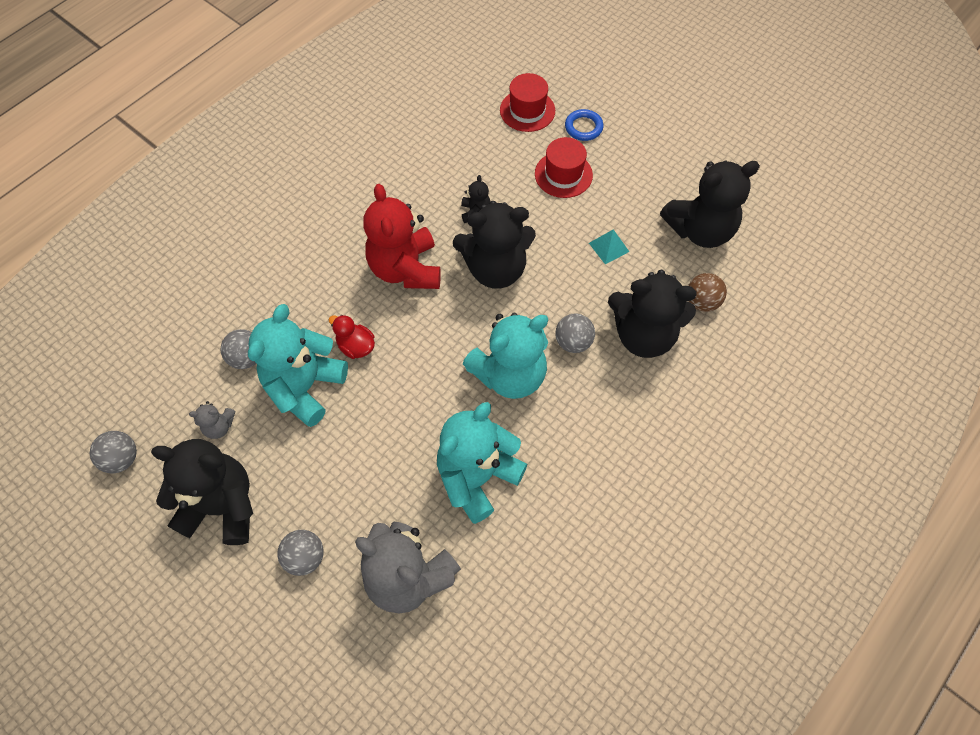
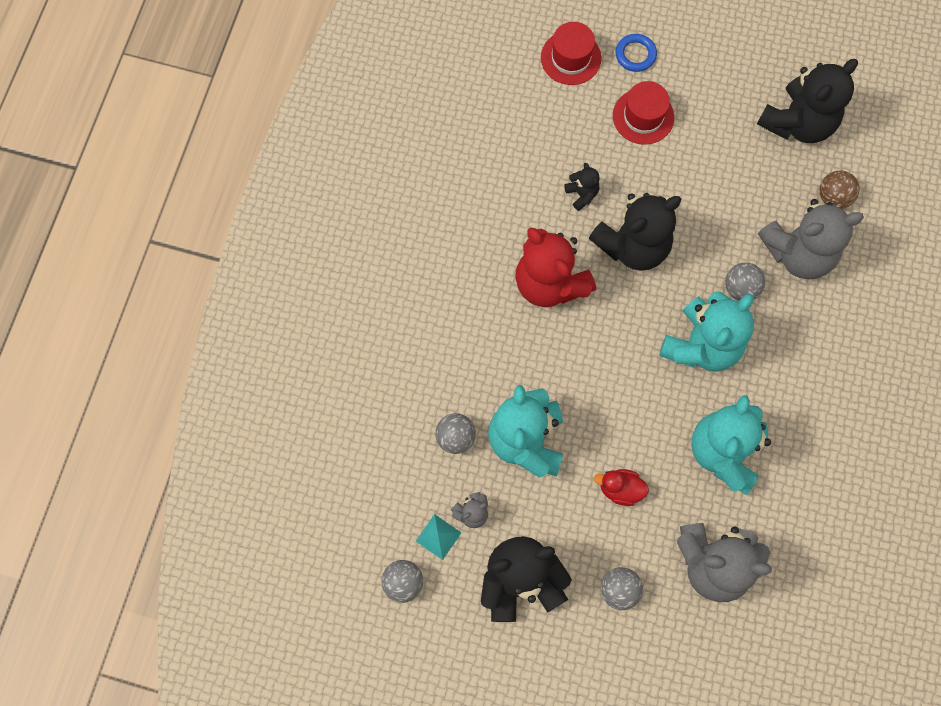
camera: 25 degrees left, 10 degrees up
red duck [328,315,375,359] -> red duck moved to [594,469,649,506]
turquoise pyramid [589,229,629,264] -> turquoise pyramid moved to [416,514,461,560]
black teddy bear [608,270,697,358] -> grey teddy bear [758,199,864,279]

